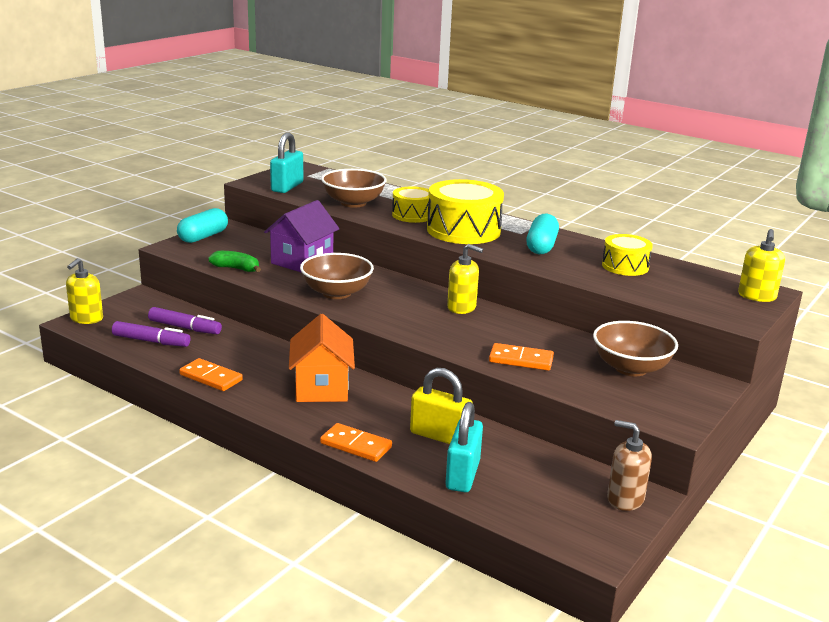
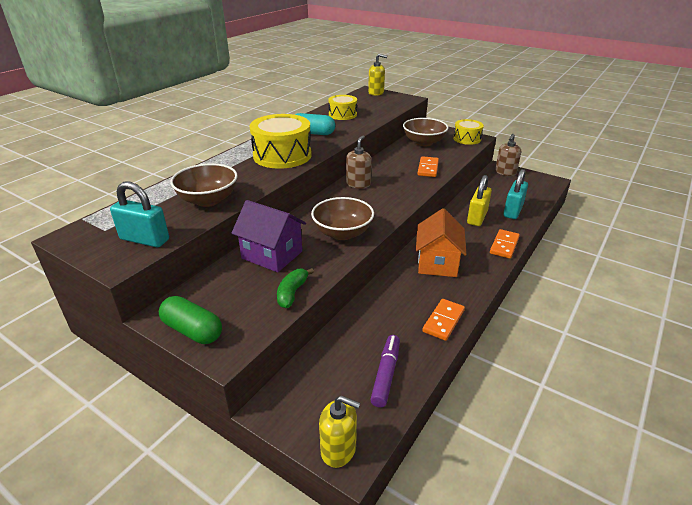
camera: 90 degrees left, 10 degrees up
purple marker [148,307,222,334] -> none
turquoise capsule [177,208,228,243] -> green capsule [159,296,222,344]
orange house [289,314,355,402] -> orange house turned 75 degrees counterclockwise [416,208,467,277]
yellow drum [392,187,431,223] -> yellow drum moved to [453,119,484,145]
turquoise padlock [445,402,483,492] -> turquoise padlock turned 75 degrees counterclockwise [503,169,528,219]
yellow soap dispenser [447,244,483,314] -> brown soap dispenser [346,135,372,189]

